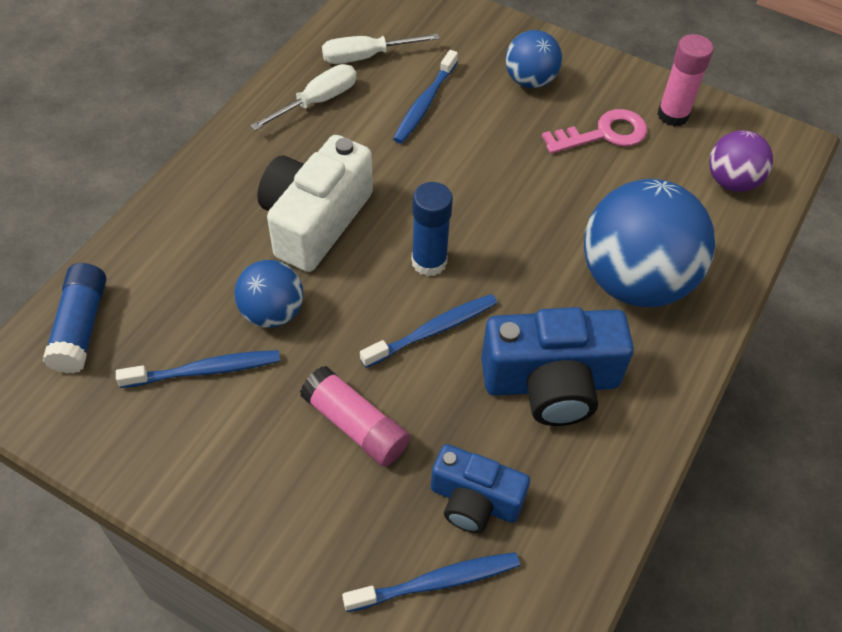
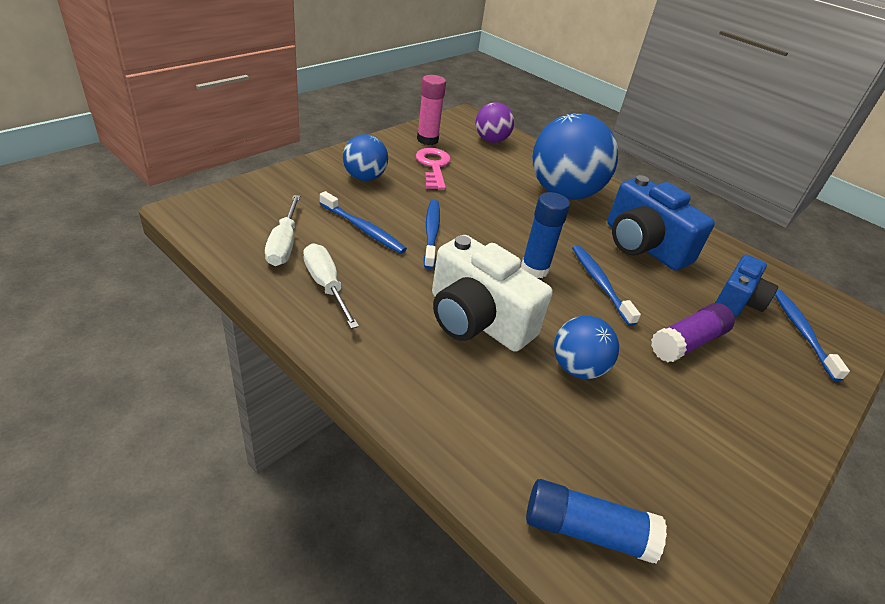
camera: 80 degrees left, 15 degrees down
blue toothbrush [116,350,280,388] -> blue toothbrush moved to [424,200,440,269]
pink glue stick [300,366,410,467] -> purple glue stick [651,303,735,362]
blue camera [481,307,634,426] -> blue camera turned 135 degrees clockwise [607,175,715,271]

